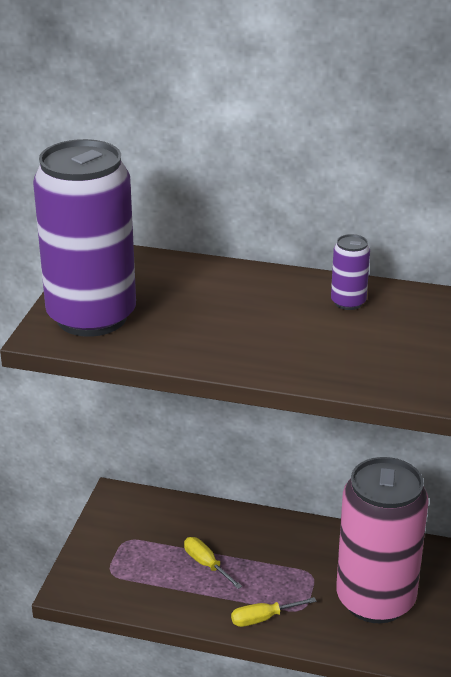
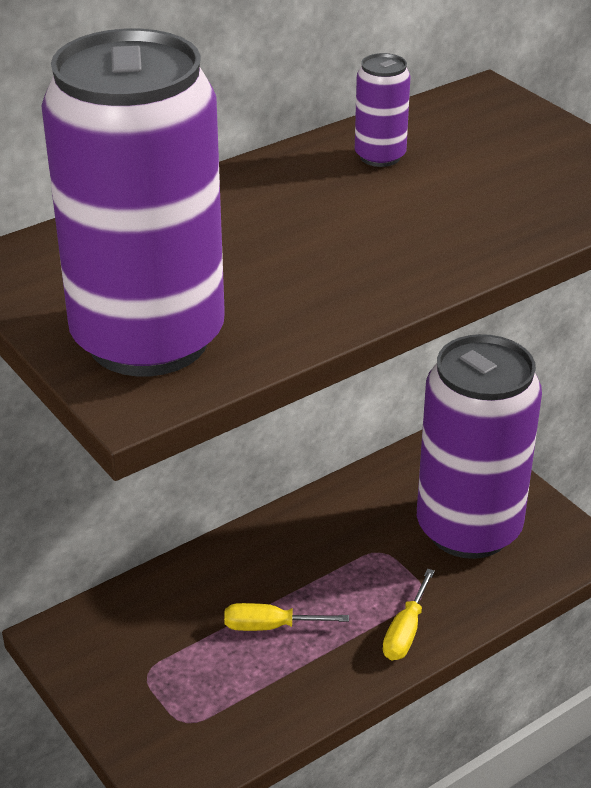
camera: 50 degrees left, 5 degrees up
pink can [336,457,429,623] -> purple can [417,334,542,559]

